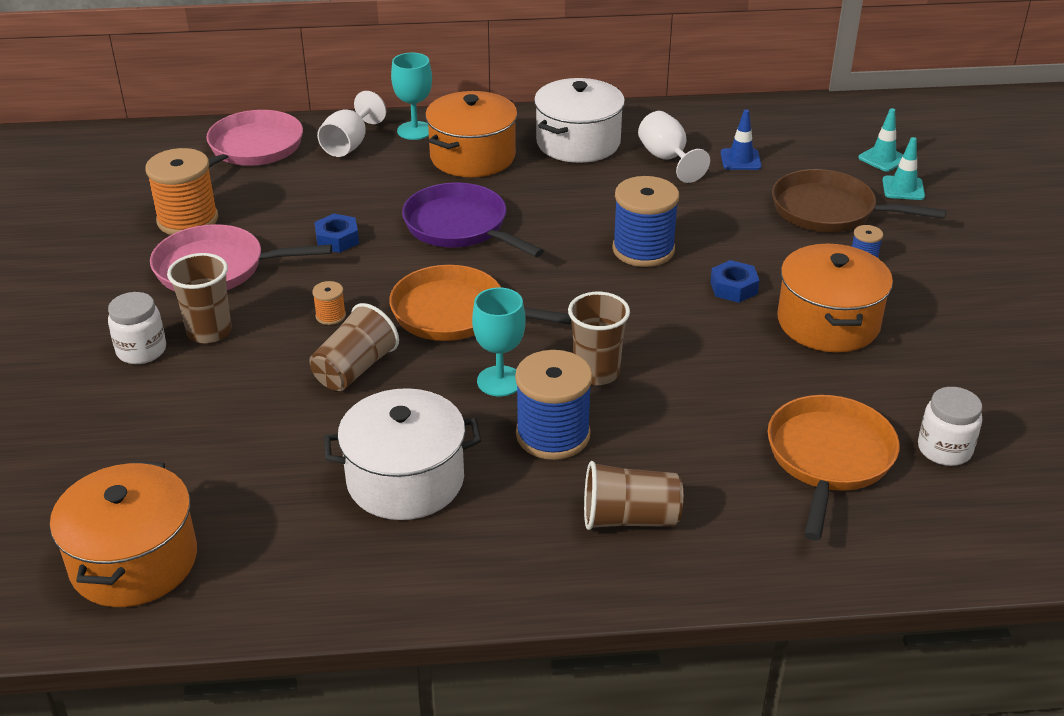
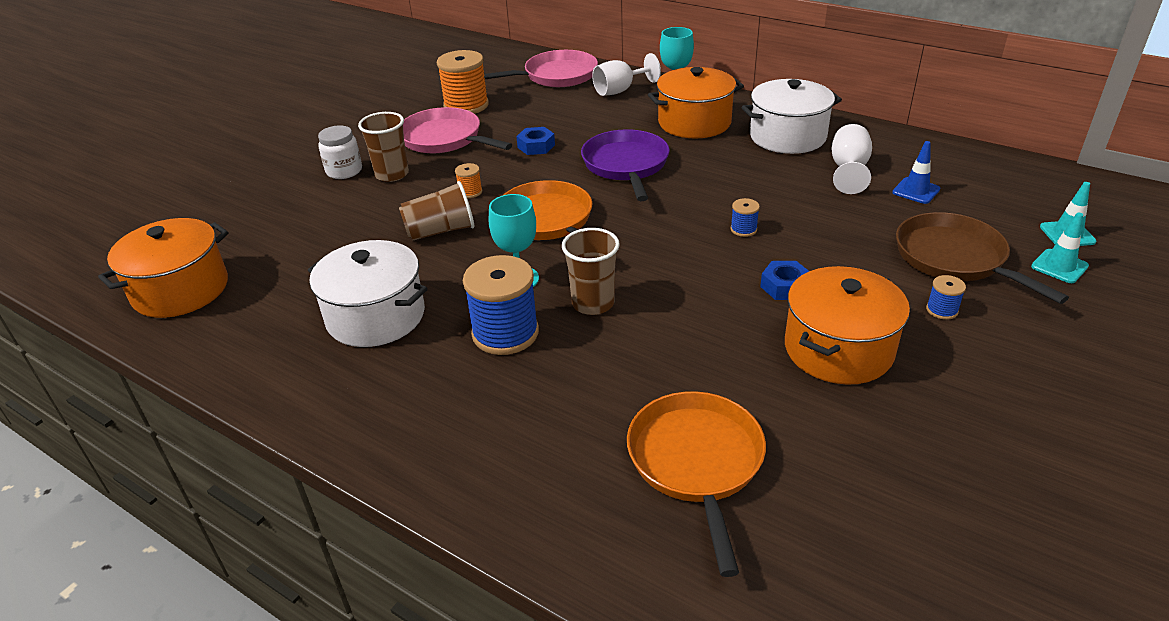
camera: 40 degrees right, 0 degrees up
brown cup [584,461,683,530] -> none
blue spool [612,176,679,267] -> blue spool [730,198,760,237], size x0.45
orange pan [768,395,900,541] -> orange pan turned 60 degrees counterclockwise [627,391,766,577]
white jar [918,387,982,466] -> none

